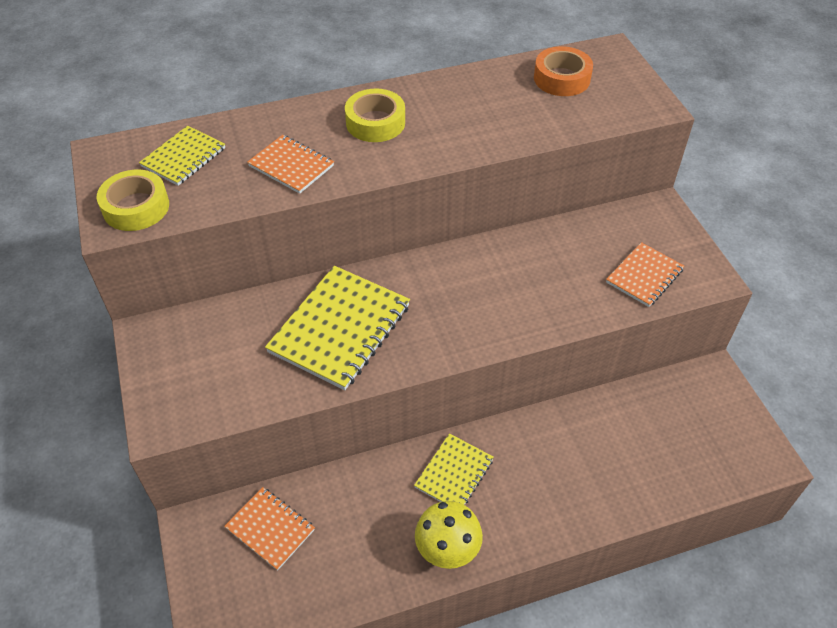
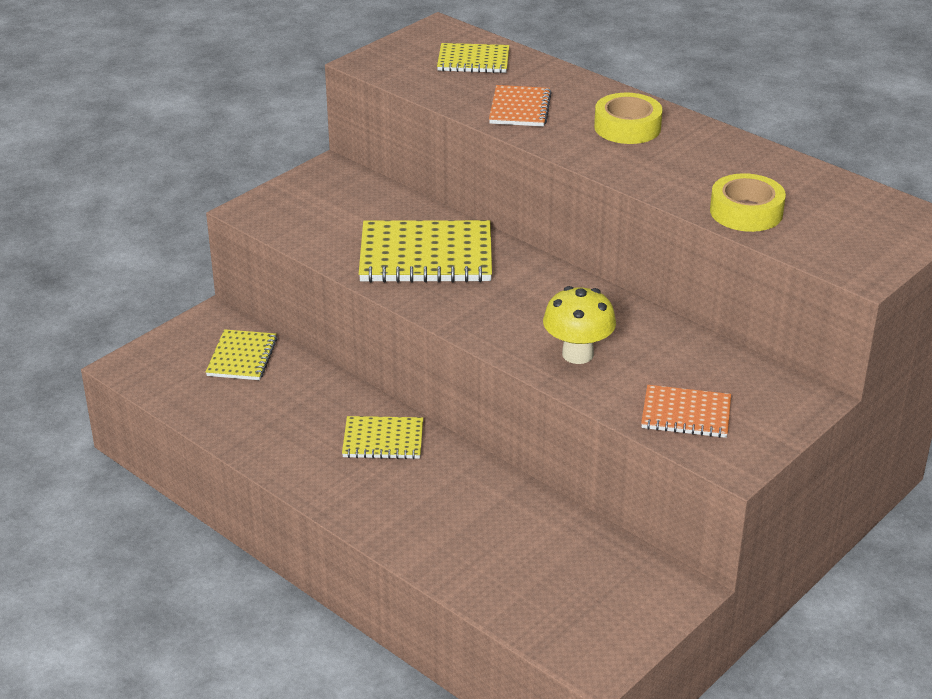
camera: 60 degrees right, 15 degrees down
yellow tape [97,170,169,231] -> yellow tape moved to [710,173,786,232]
orange notebook [224,487,315,571] -> yellow notebook [206,329,277,380]
yellow mushroom [415,501,483,569] -> yellow mushroom moved to [543,286,616,364]
orange tape [534,46,593,96] -> none

